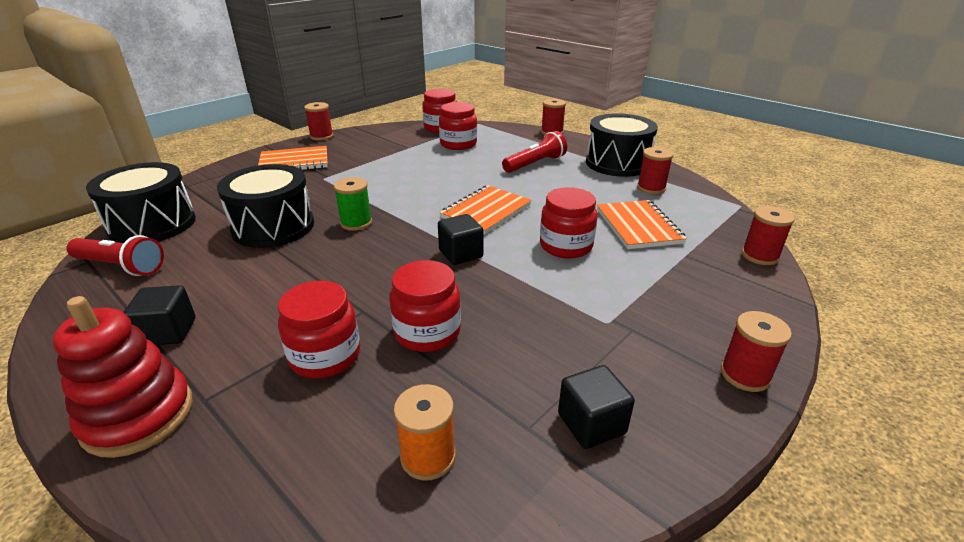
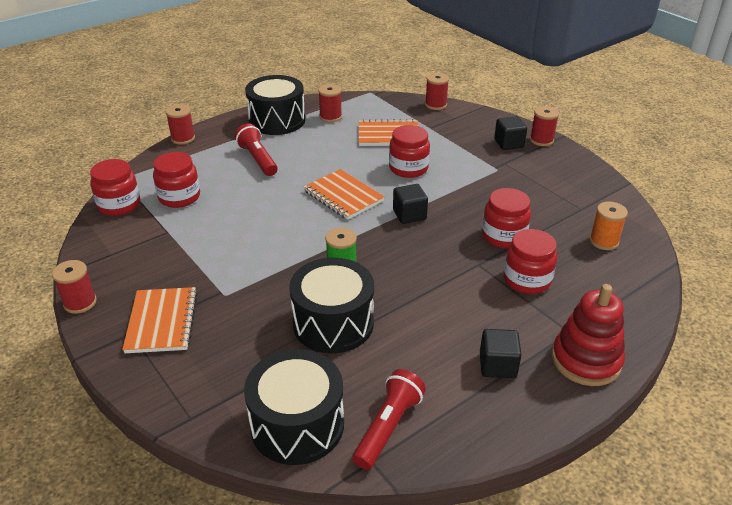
camera: 80 degrees left, 5 degrees up
black cube [558,365,635,449] -> black cube moved to [494,116,527,150]

